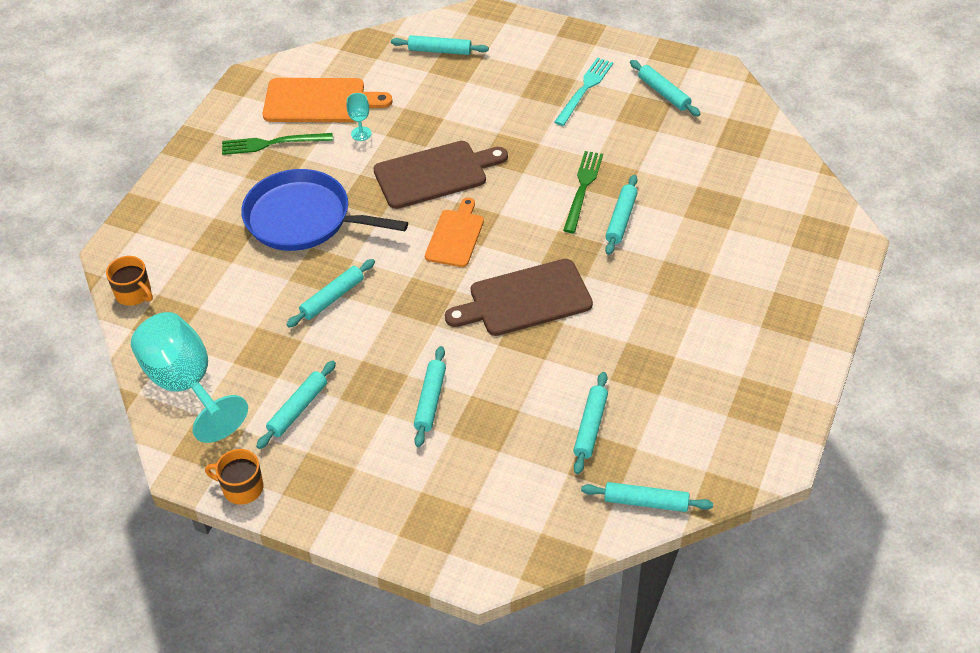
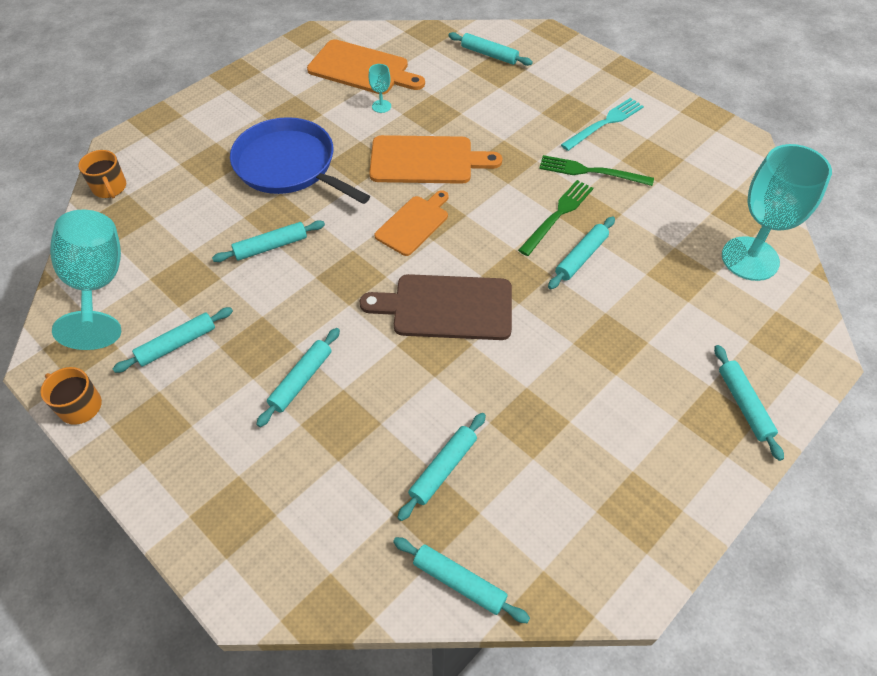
camera: 20 degrees right, 5 degrees up
green fork [222,133,333,155] -> green fork moved to [539,155,654,186]
brown cutting board [373,141,508,209] -> orange cutting board [369,135,502,184]
turquoise rolling pin [630,60,701,116] -> turquoise rolling pin moved to [714,345,784,461]
none -> turquoise goblet [722,144,832,281]

